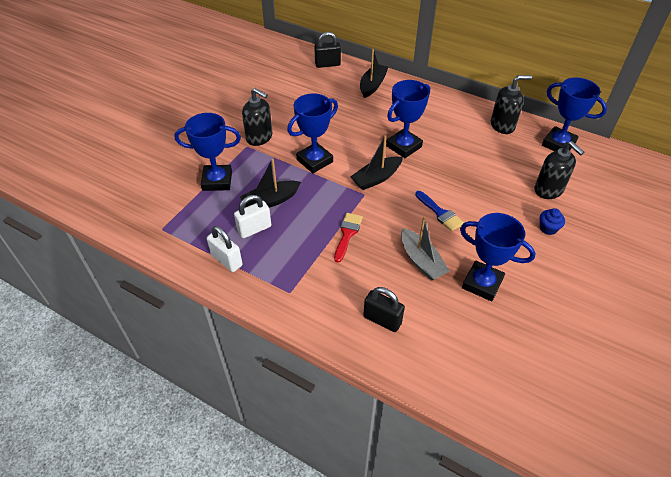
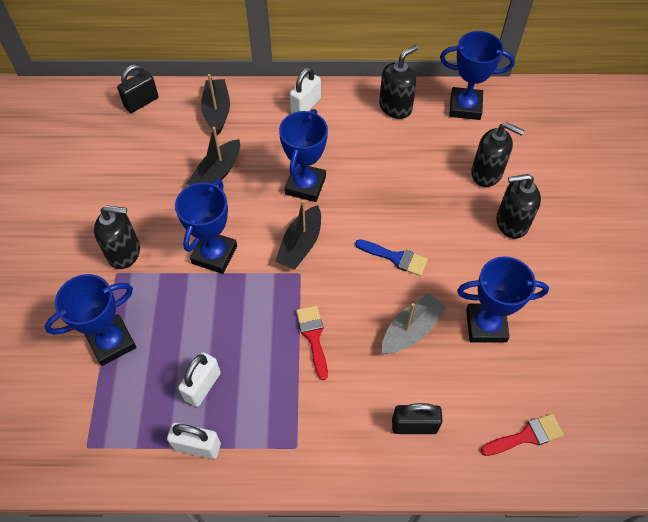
camera: 30 degrees left, 10 degrees up
black boat [240,159,301,208] -> black boat moved to [187,127,240,185]
grey boat [401,216,450,280] -> grey boat turned 75 degrees counterclockwise [382,293,447,354]
blue cupcake [540,208,565,235] -> black soap dispenser [496,174,541,239]
none -> white padlock [290,67,321,113]
none -> red brush [481,414,564,456]

